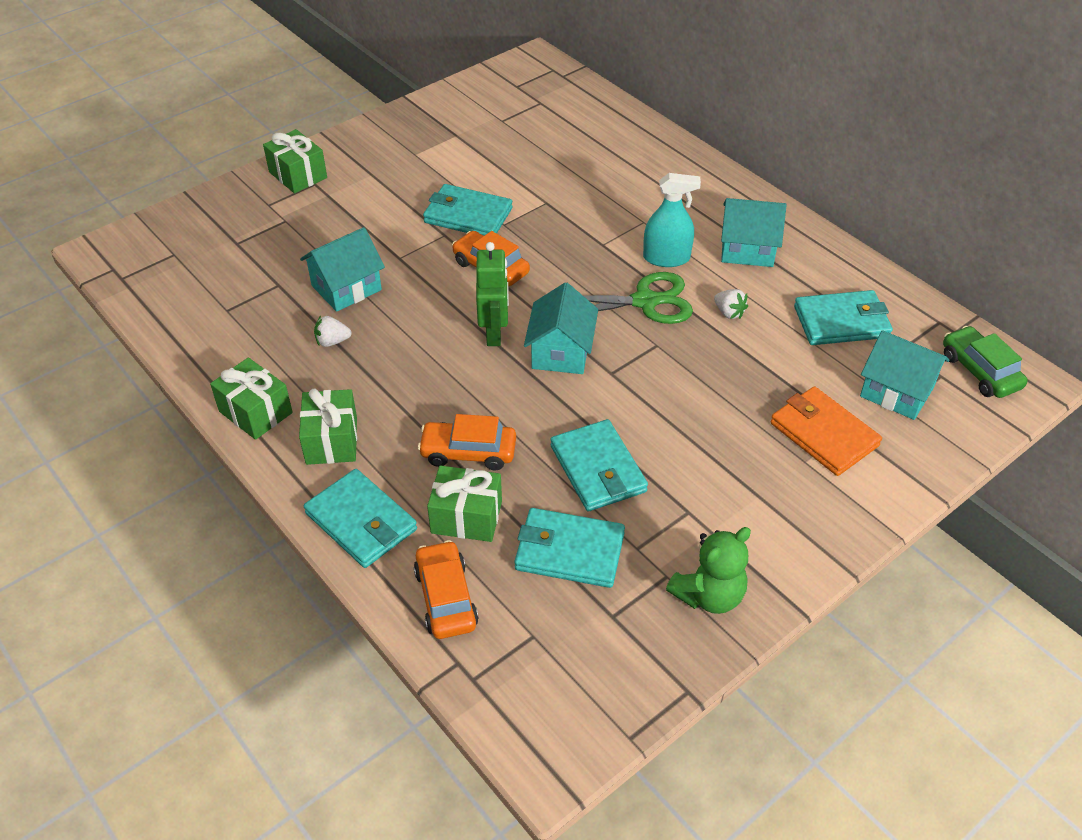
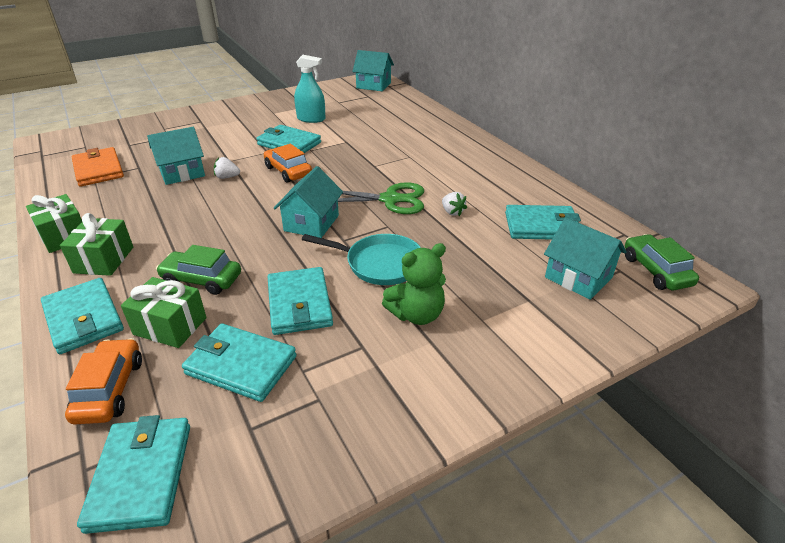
camera: 10 degrees right, 10 degrees down
green gift [263,129,327,193] -> none
white strawberry [314,316,352,347] -> white strawberry moved to [214,157,240,179]
orange car [418,414,516,470] -> green car [156,245,241,295]
green robot [476,242,509,346] -> none
turquoise spray bottle [643,173,701,267] -> turquoise spray bottle moved to [294,55,326,123]
green teddy bear [666,527,751,614] -> green teddy bear moved to [382,243,446,325]
turquoise house [721,198,787,267] -> turquoise house moved to [352,50,394,91]
orange wallet [771,386,882,476] -> orange wallet moved to [72,147,124,187]
none -> turquoise wallet [77,415,190,534]
none -> turquoise pan [302,234,421,285]

